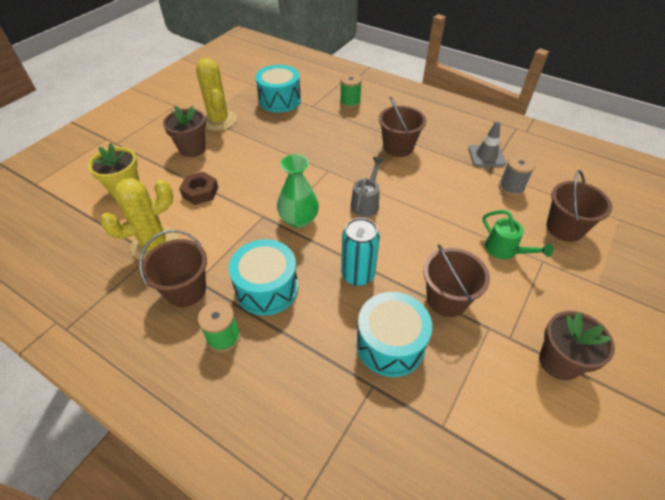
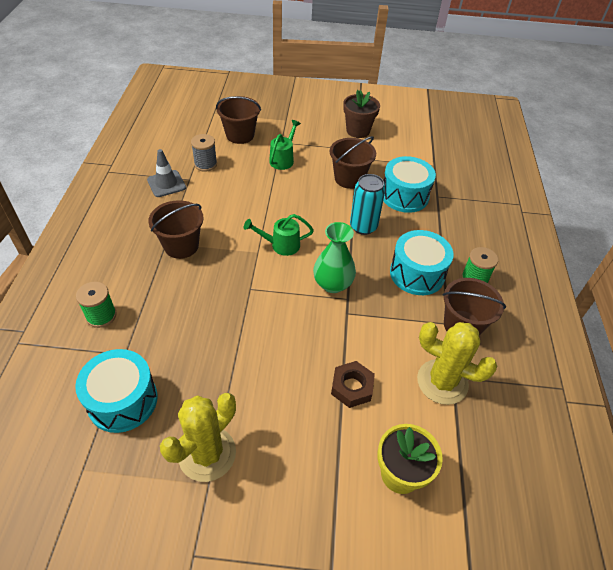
camera: 120 degrees left, 0 degrees up
brown flower pot [163,105,206,157] -> none
grey watering can [351,157,384,217] -> green watering can [244,214,314,256]

